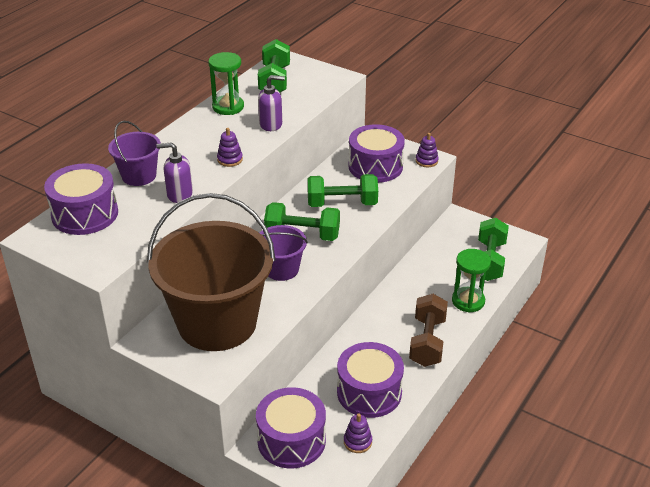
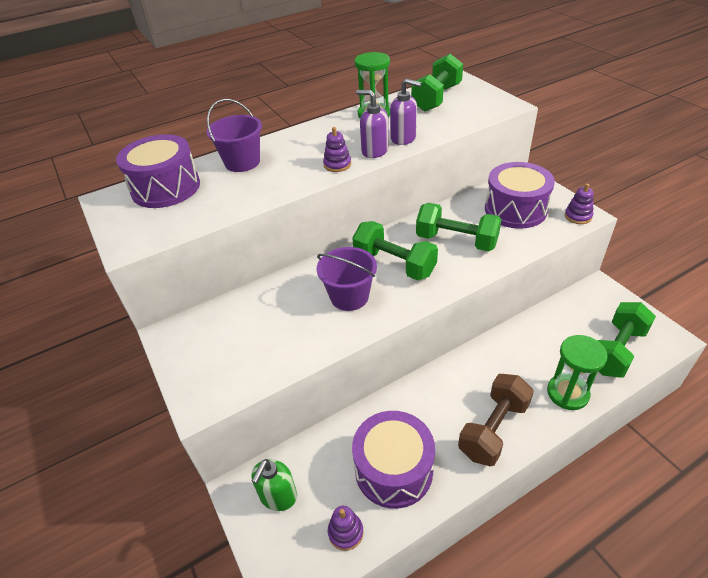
camera: 30 degrees right, 5 degrees up
brown bucket [147,193,275,351] -> none
purple soap dispenser [156,142,193,203] -> purple soap dispenser moved to [356,90,389,158]
purple drum [256,387,326,469] -> green soap dispenser [251,459,297,511]

